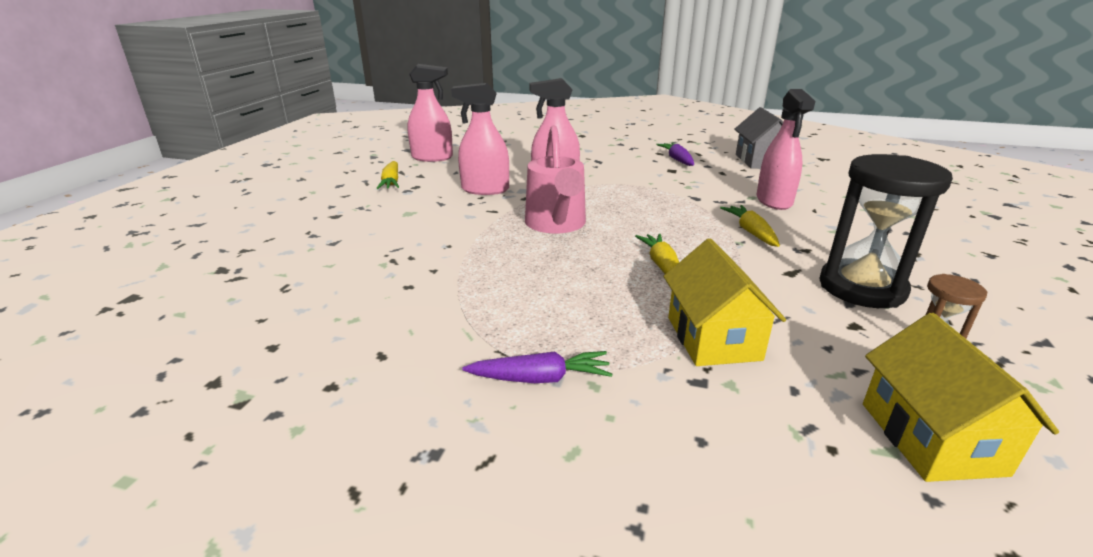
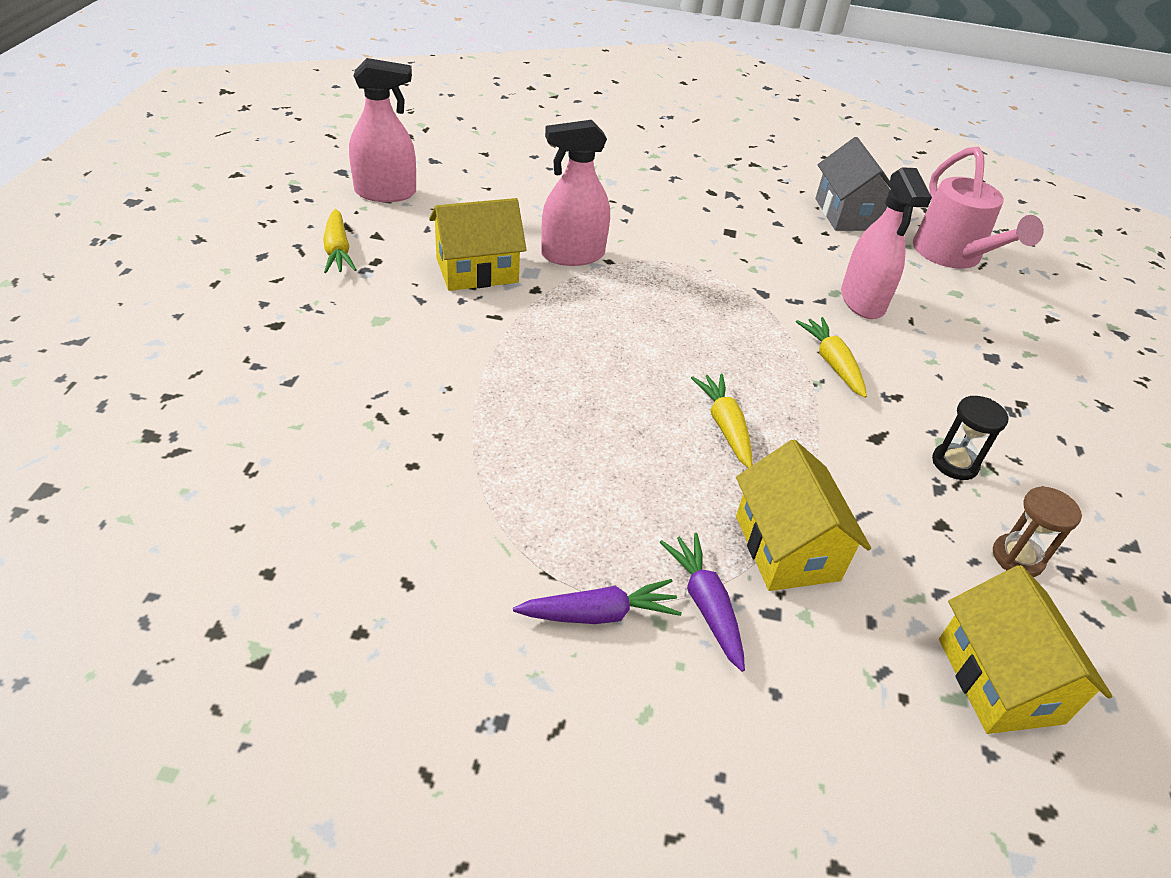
camera: 10 degrees left, 15 degrees up
pink spray bottle [451,83,509,195] -> yellow house [429,198,526,291]
pink watering can [525,126,586,233] -> pink watering can moved to [913,147,1044,269]
purple carrot [656,143,694,166] -> purple carrot moved to [660,533,745,672]
black hourglass [819,154,953,308] -> black hourglass [932,396,1008,480], size x0.49

